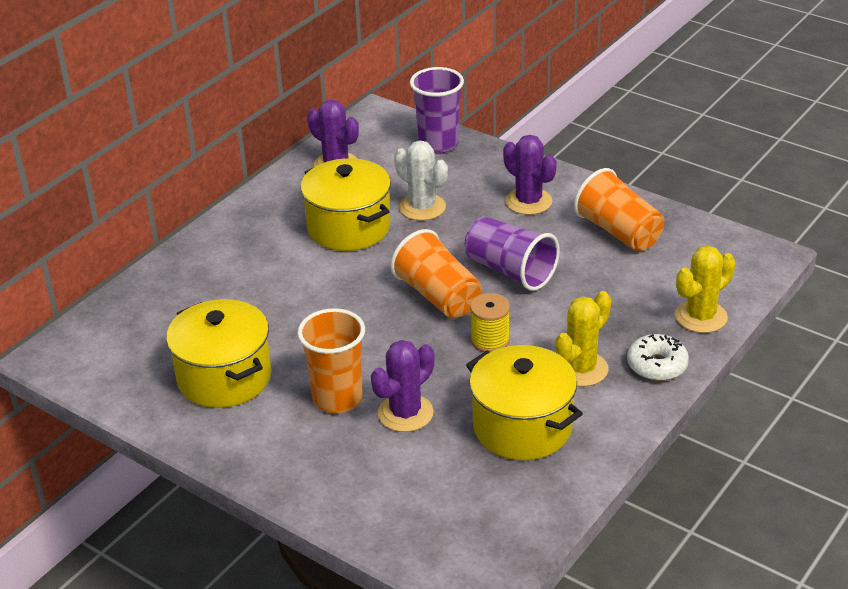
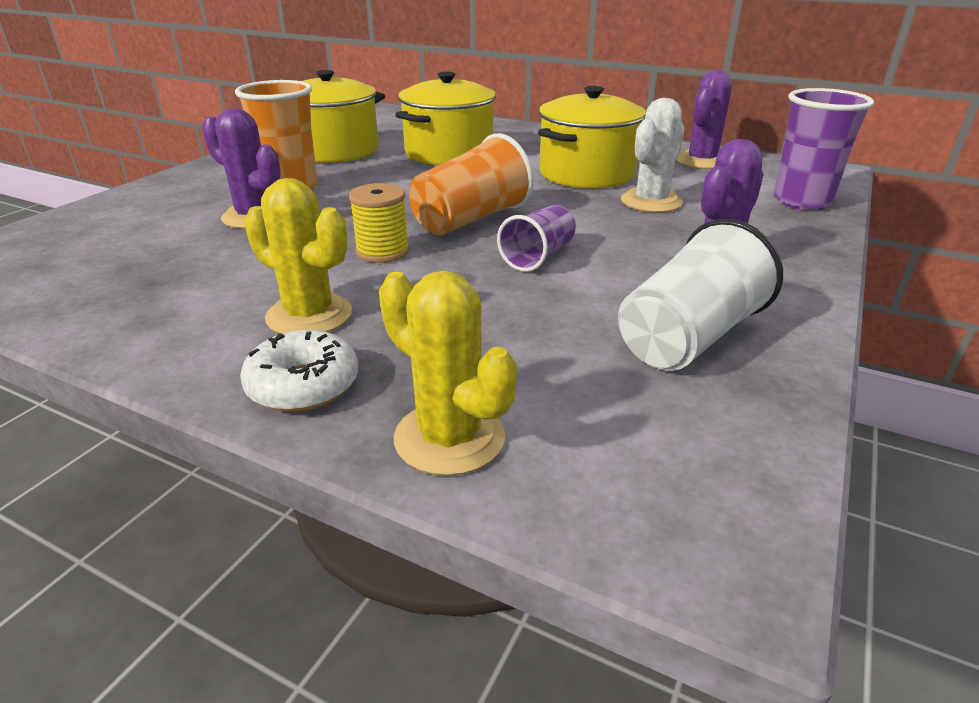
camera: 80 degrees right, 5 degrees down
purple cup [465,216,560,291] -> purple cup [497,205,576,272], size x0.64
yellow pot [466,345,583,460] -> yellow pot moved to [395,72,496,165]
orange cup [574,168,664,251] -> white cup [618,219,783,371]

